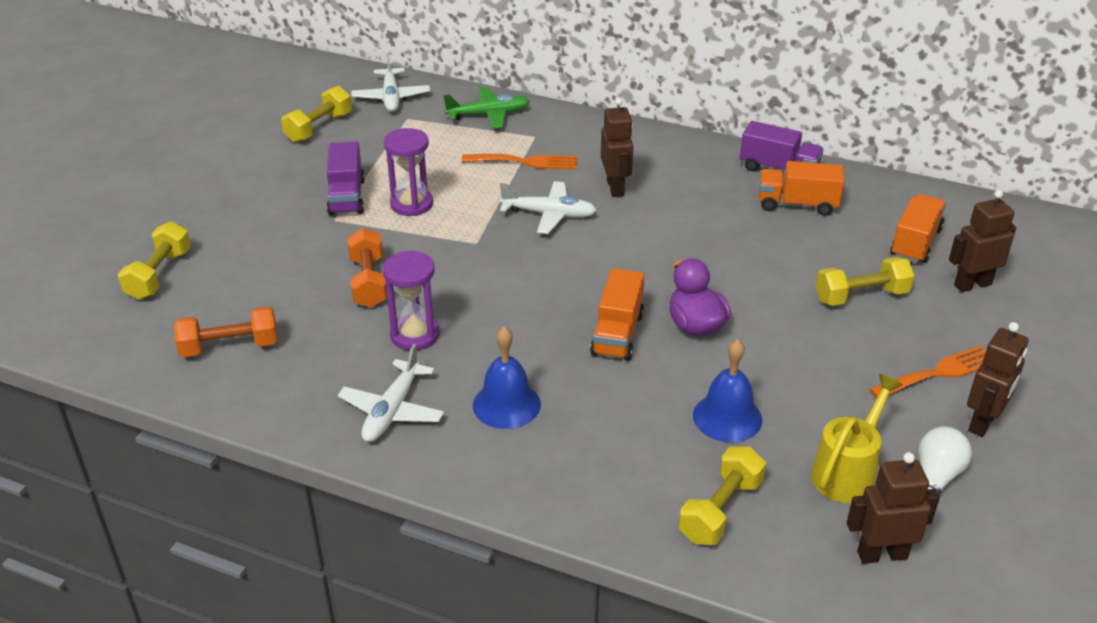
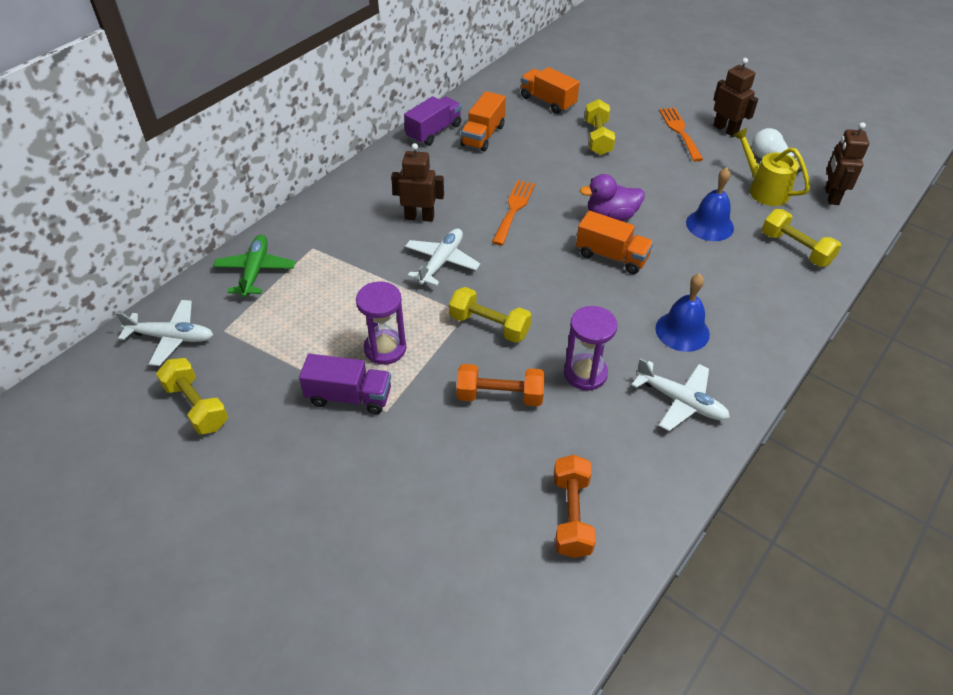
camera: 75 degrees left, 10 degrees up
yellow dumbbell [118,221,191,300] -> yellow dumbbell moved to [449,287,532,343]
orange fork [462,154,577,169] -> orange fork moved to [492,180,535,245]
brown robot [949,190,1016,292] -> none

